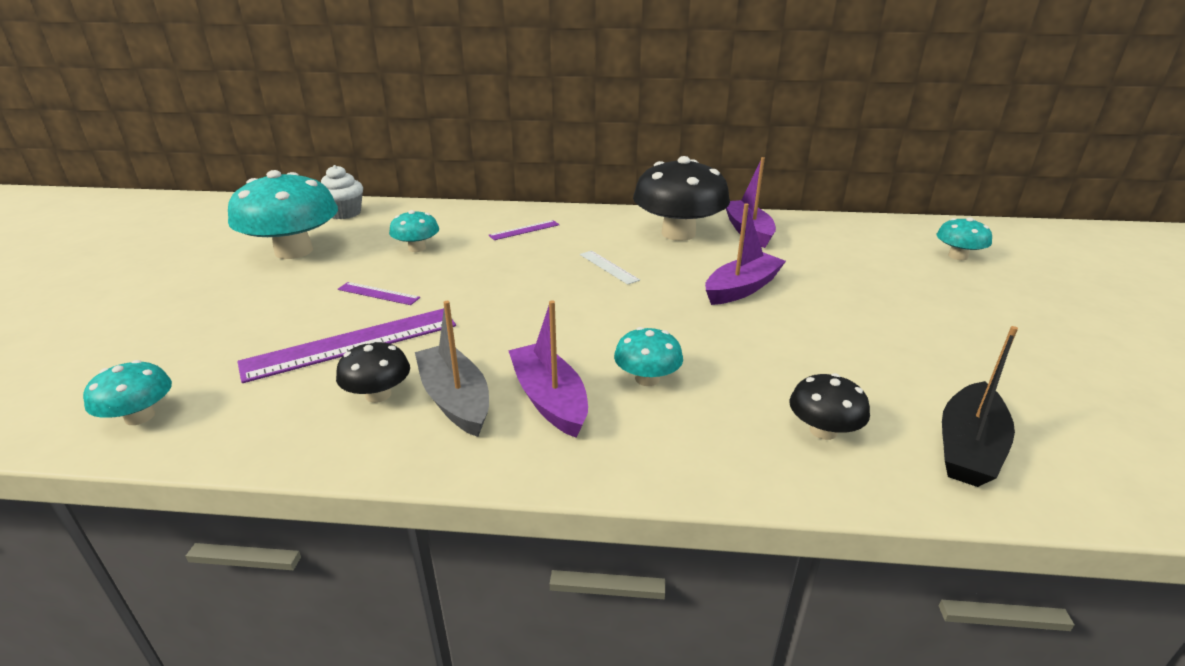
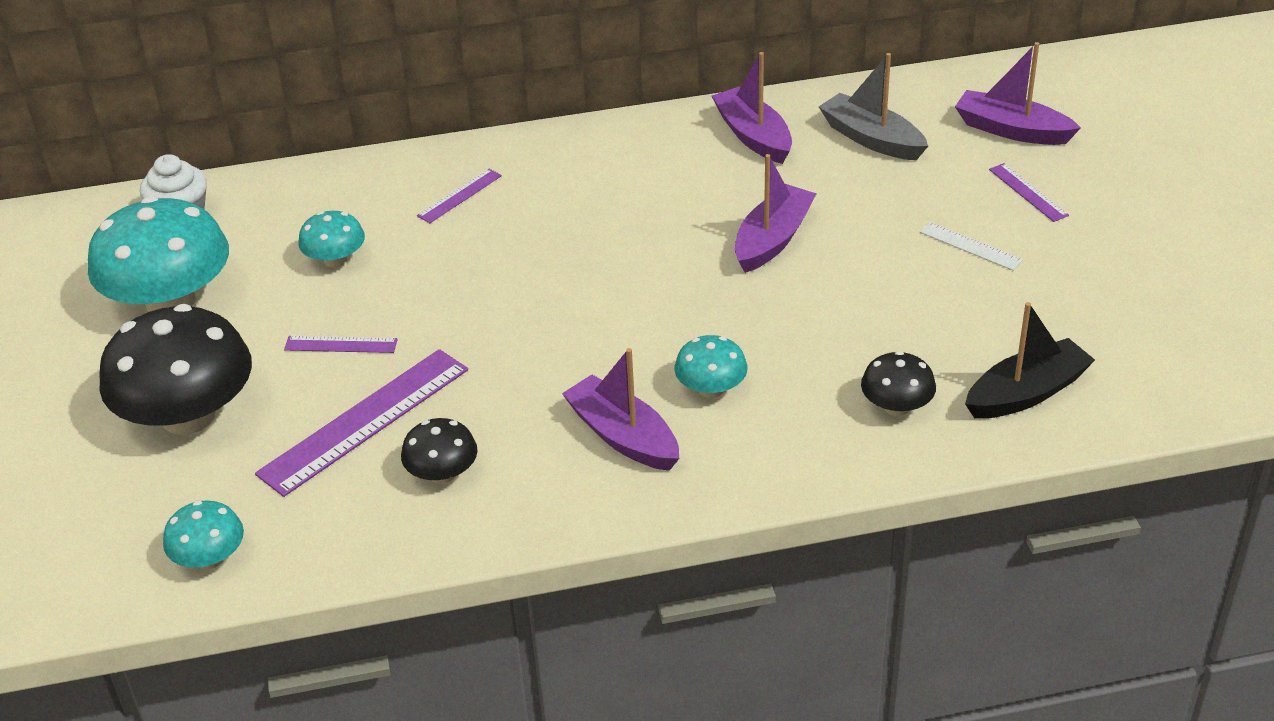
camera: 15 degrees left, 10 degrees up
grey boat [415,301,489,437] -> grey boat moved to [819,53,928,160]
white ruler [580,251,640,285] -> white ruler moved to [920,222,1023,270]
black mushroom [633,156,730,241] -> black mushroom moved to [99,304,252,435]
turquoise mushroom [937,217,992,260] -> purple boat [955,42,1081,145]
black boat [942,326,1018,487] -> black boat turned 135 degrees counterclockwise [965,302,1095,419]
none -> purple ruler [989,163,1069,222]

